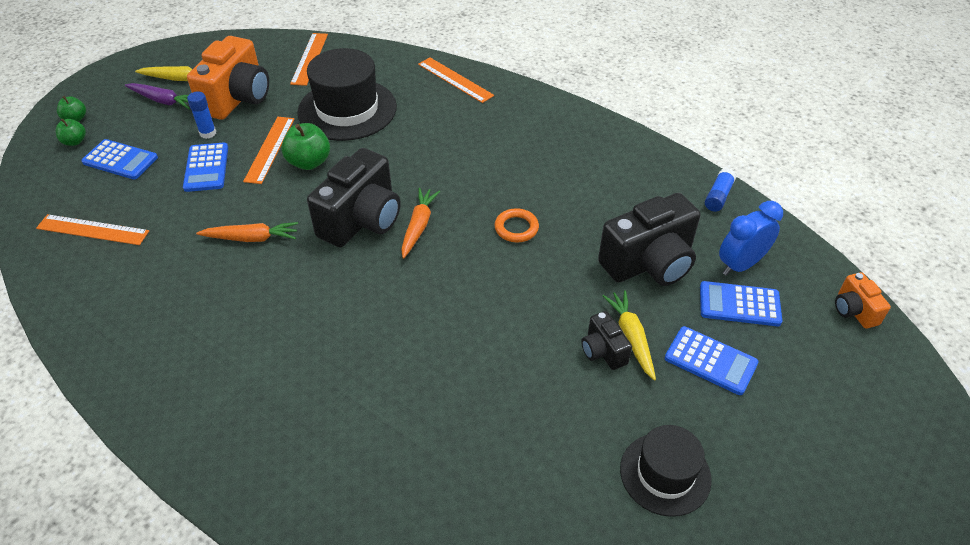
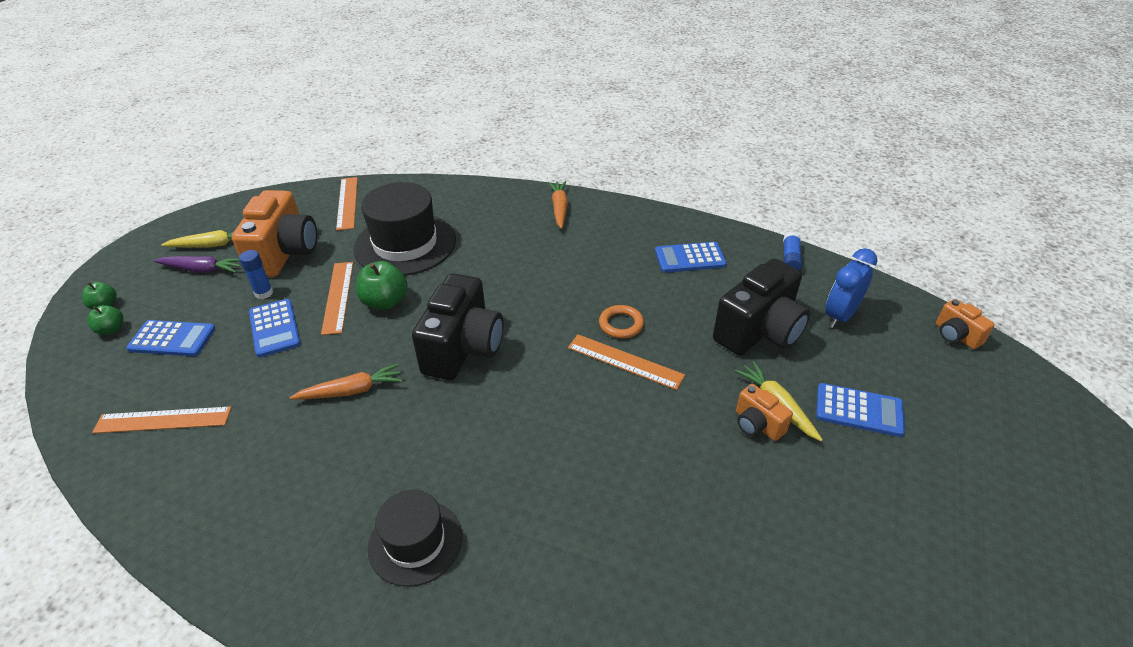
camera: 15 degrees left, 5 degrees down
orange carrot [401,188,440,259] -> orange carrot moved to [548,181,568,229]
orange ruler [418,57,494,103] -> orange ruler moved to [568,334,685,390]
black camera [581,311,632,370] -> orange camera [736,384,793,441]
black hat [620,425,712,517] -> black hat moved to [368,490,462,587]
blue calculator [700,281,782,326] -> blue calculator moved to [655,242,727,273]

